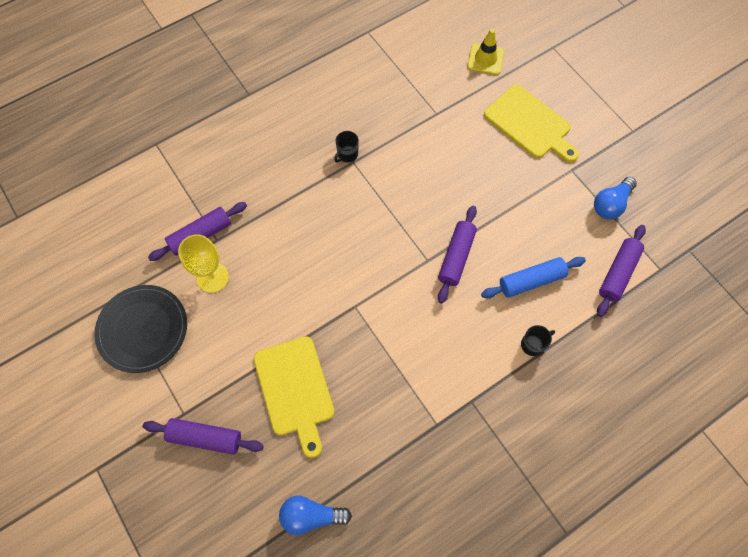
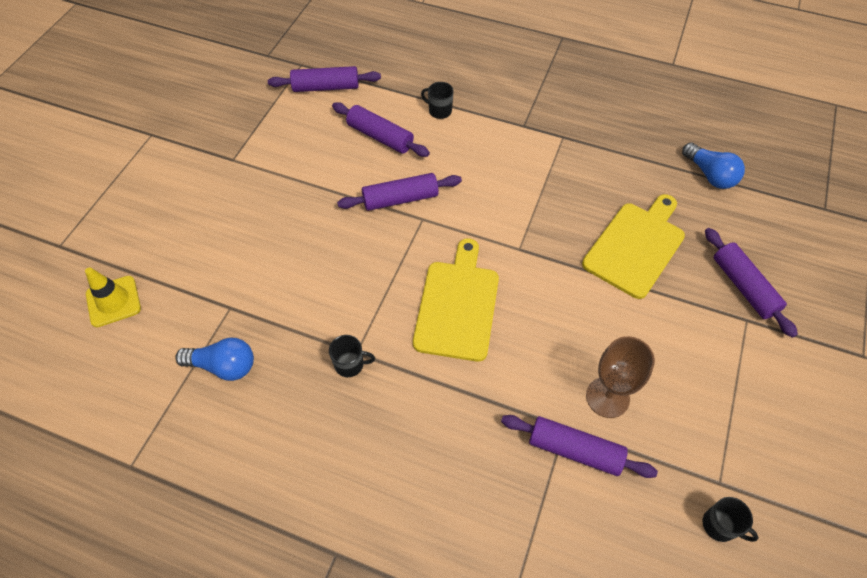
camera: 125 degrees left, 10 degrees down
black plate [94,285,187,373] -> none
yellow goblet [178,234,229,293] -> brown goblet [586,336,655,418]
blue rolling pin [481,257,586,298] -> purple rolling pin [332,102,430,157]
yellow cutting board [484,85,579,162] -> yellow cutting board moved to [413,238,499,362]
blue light bulb [594,177,637,219] -> blue light bulb moved to [175,337,254,381]
none -> black mug [702,497,759,542]

